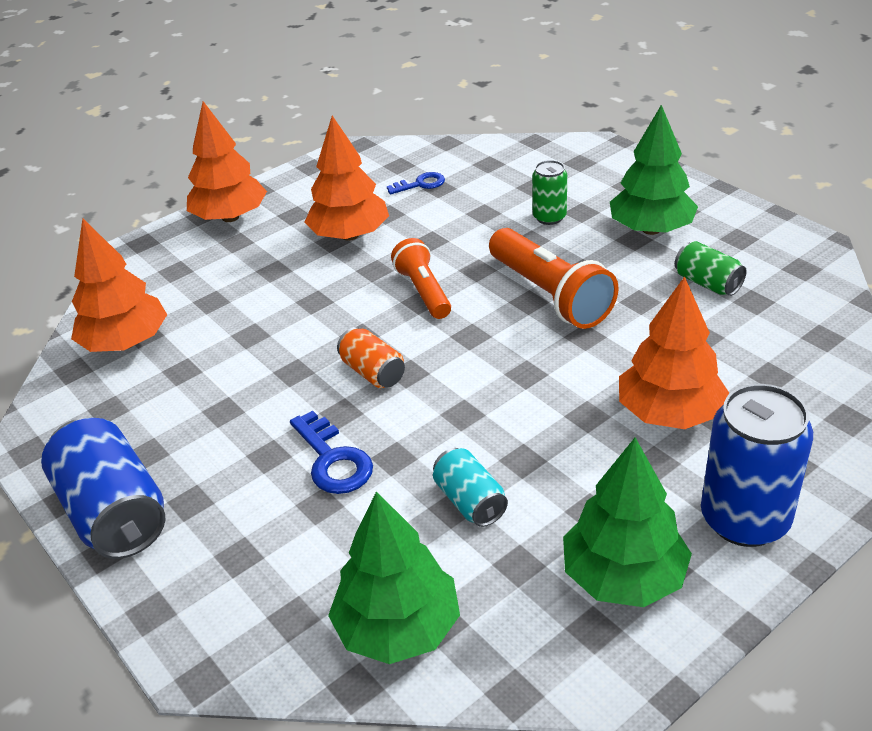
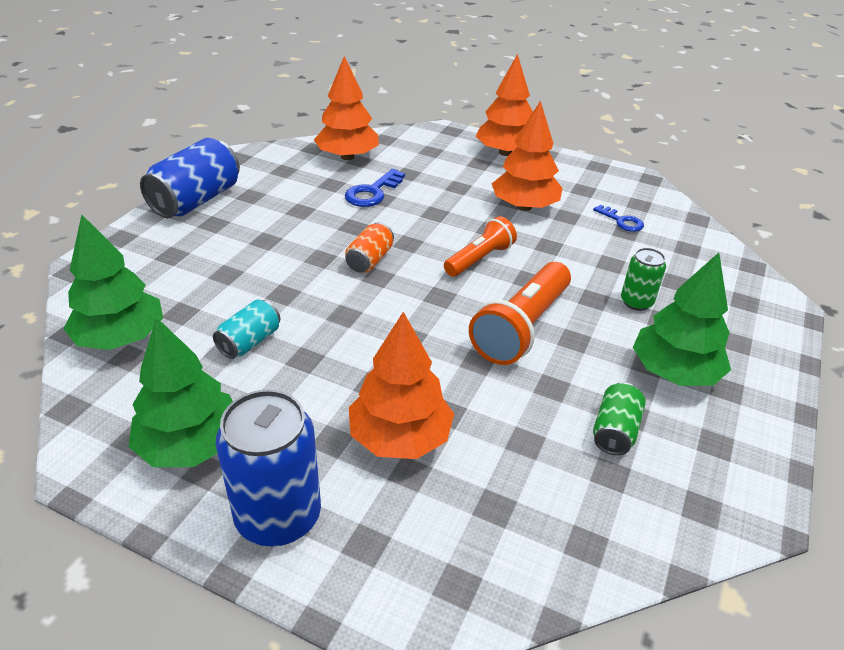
camera: 60 degrees right, 0 degrees up
blue key [290,411,373,494] -> blue key moved to [345,169,405,207]

